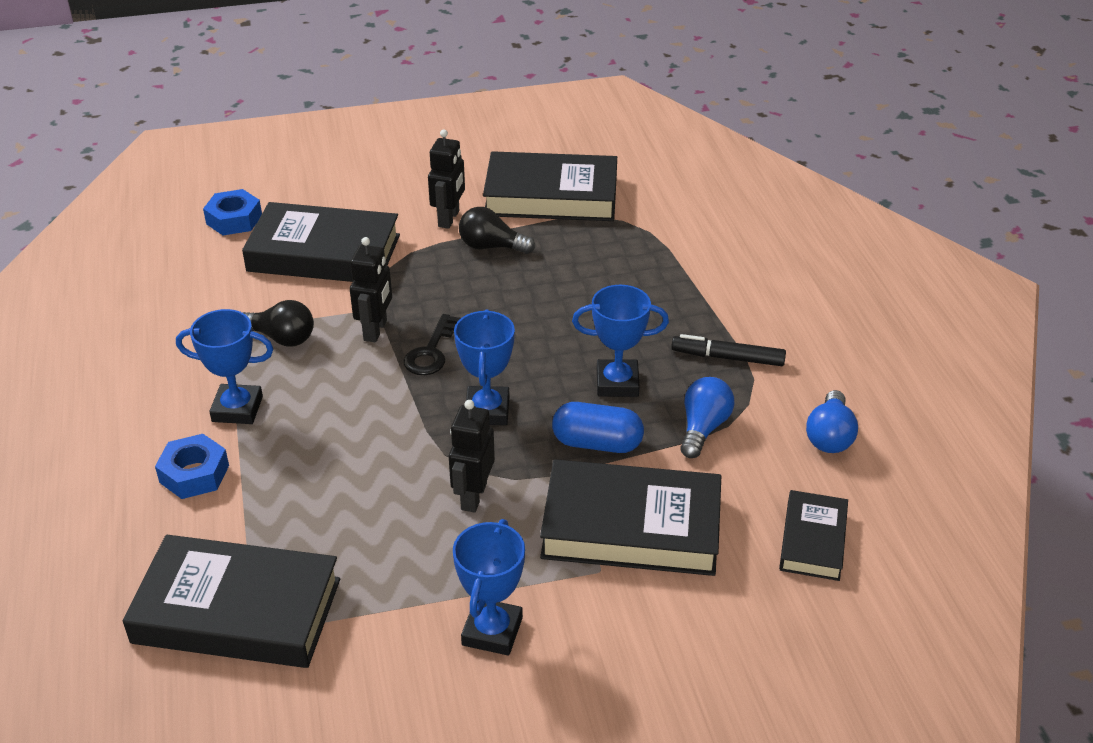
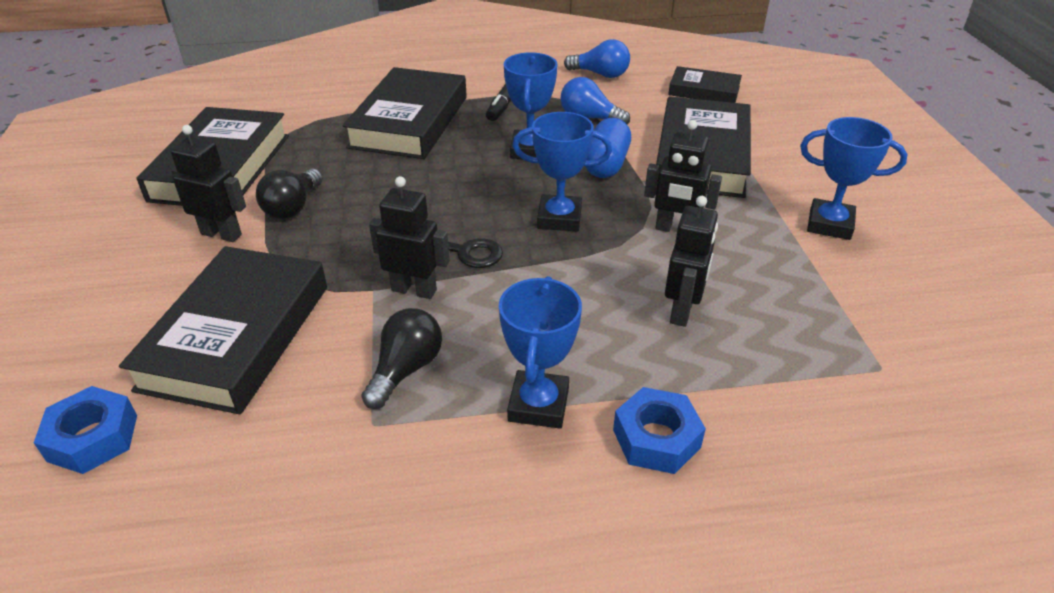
camera: 85 degrees left, 0 degrees up
black book [123,535,340,668] -> black book moved to [343,67,467,159]
none -> black robot [665,196,718,327]

